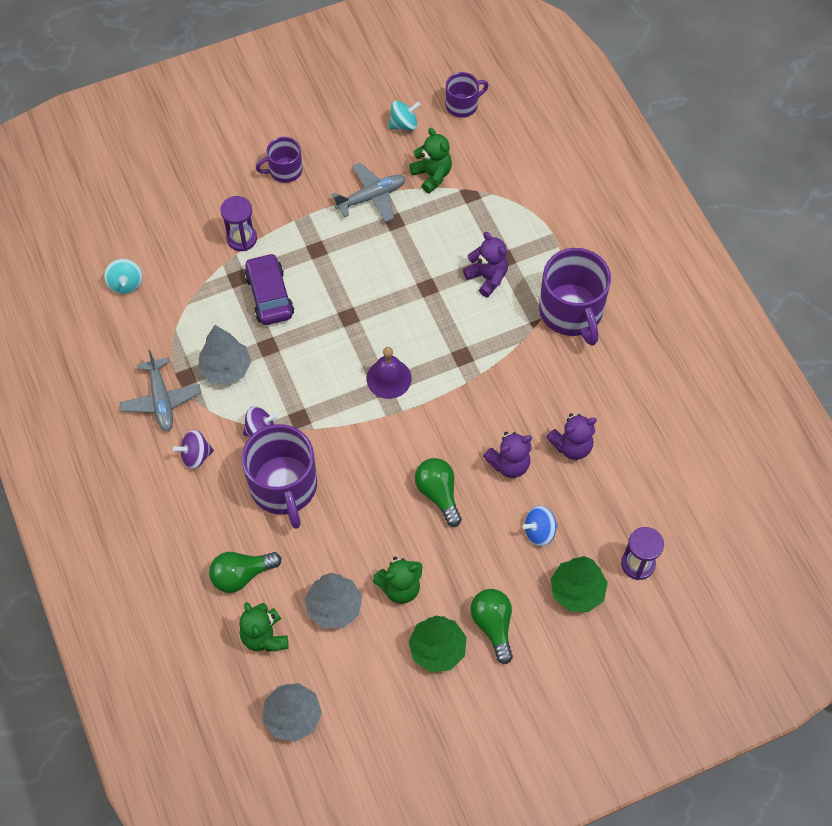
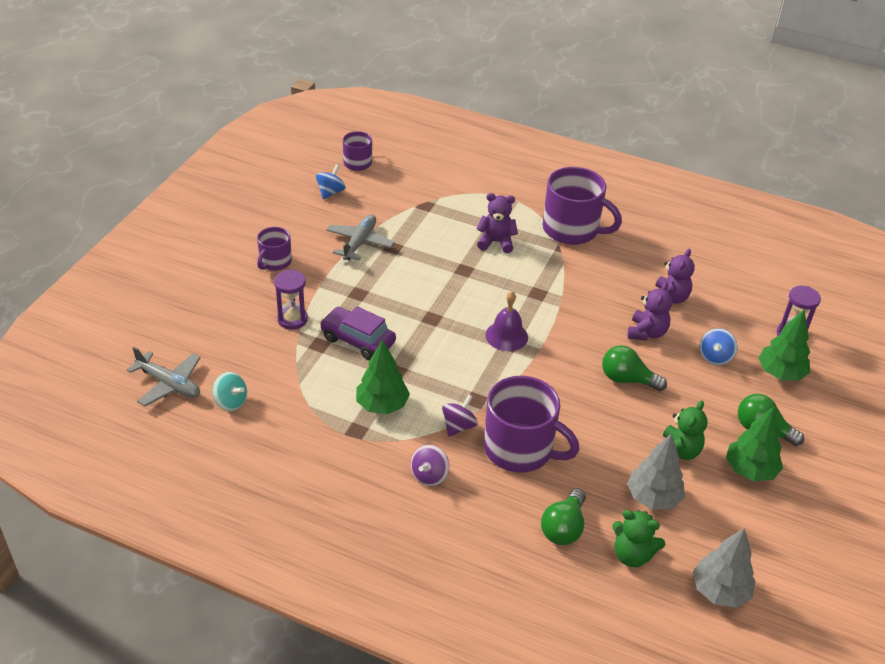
camera: 45 degrees left, 20 degrees down
grey plane [120,350,201,432] -> grey plane moved to [127,347,201,406]
grey tree [198,325,251,385] -> green tree [356,340,410,414]
turquoise spinning top [389,101,421,131] -> blue spinning top [316,164,346,199]
green teddy bear [409,128,452,194] -> none

